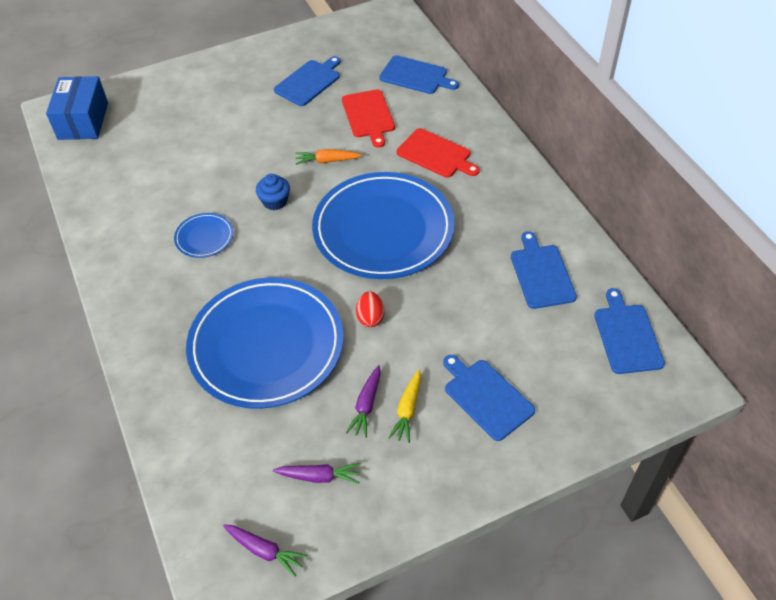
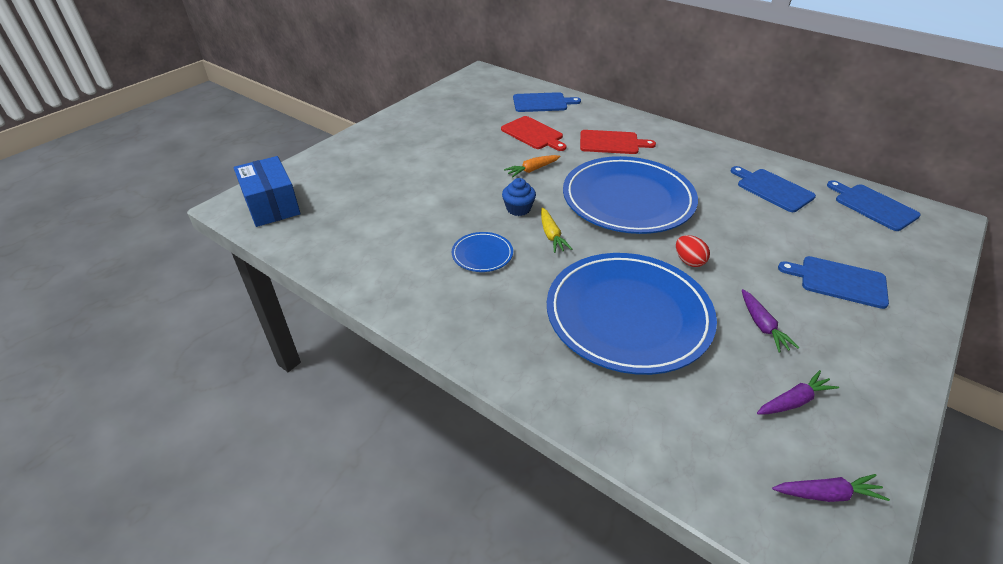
camera: 30 degrees left, 10 degrees down
blue cutting board [274,56,341,106] -> none
yellow carrot [388,370,421,443] -> yellow carrot moved to [541,208,572,253]

